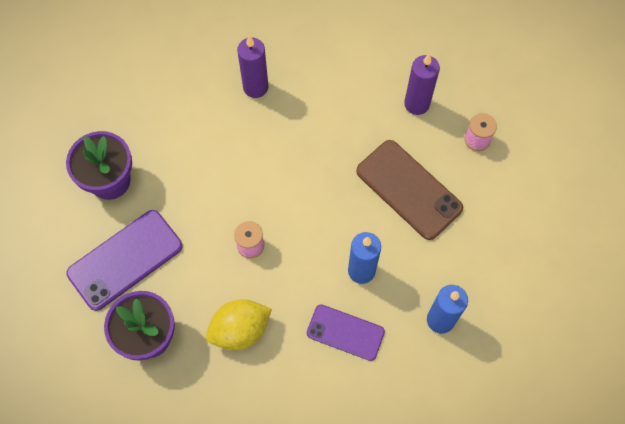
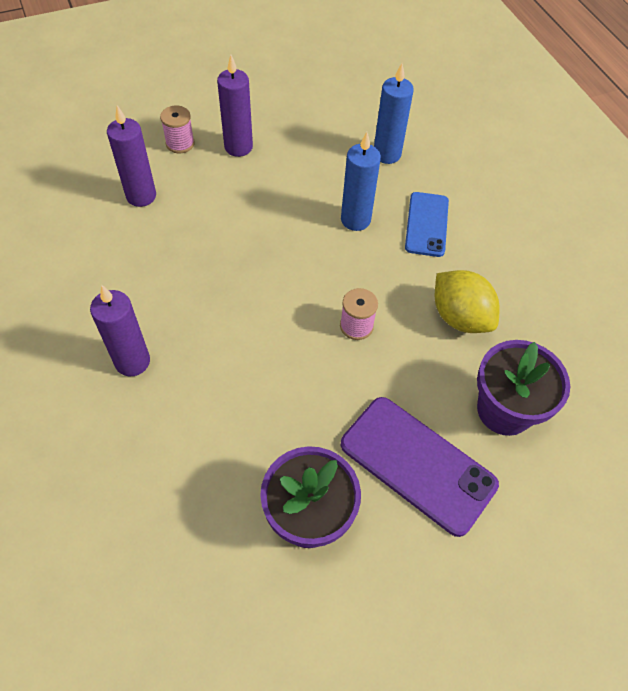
camera: 105 degrees left, 10 degrees down
purple phone [307,304,385,361] -> blue phone [405,192,449,257]
brown phone [356,140,463,240] -> none
none -> purple candle [217,55,253,157]

